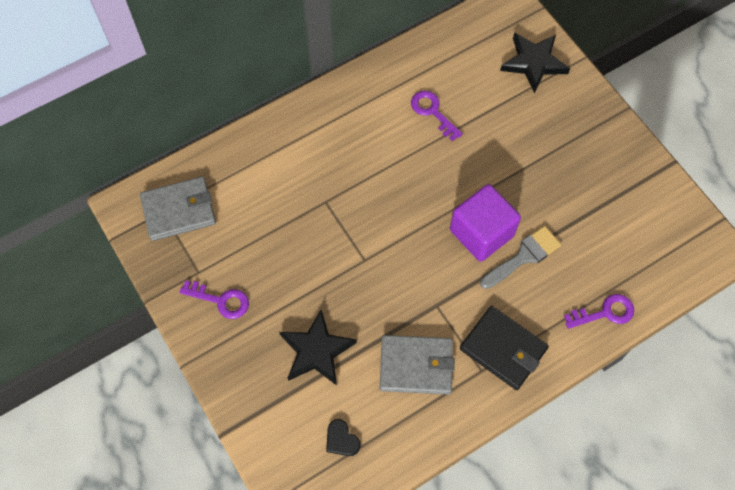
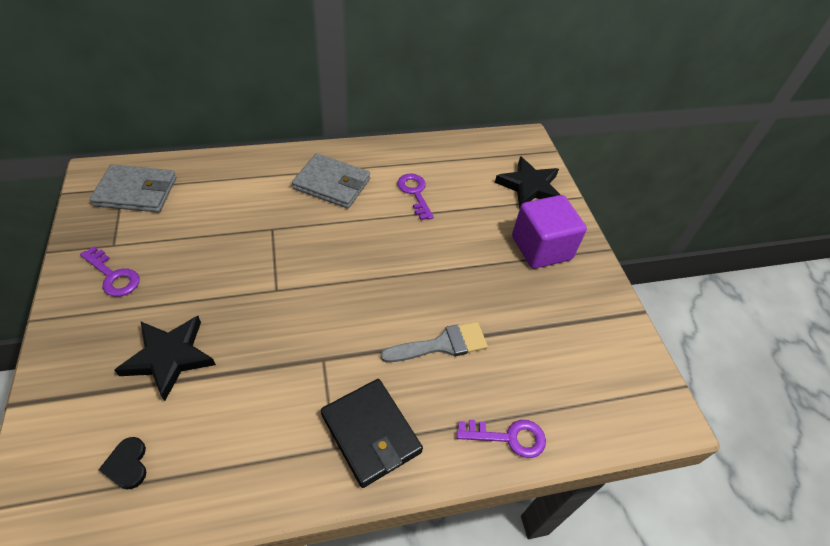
camera: 15 degrees right, 15 degrees down
grey wallet [380,335,455,395] -> grey wallet moved to [292,153,370,209]
purple cube [450,184,521,262] -> purple cube moved to [512,195,587,269]

